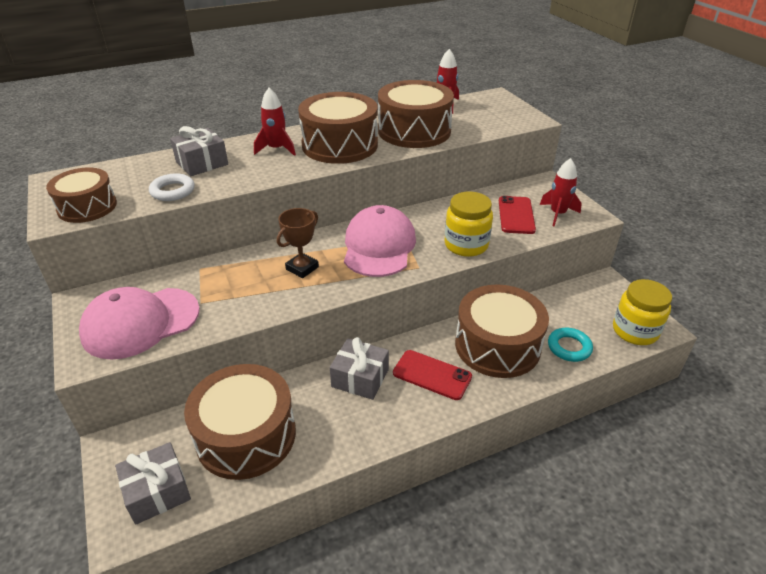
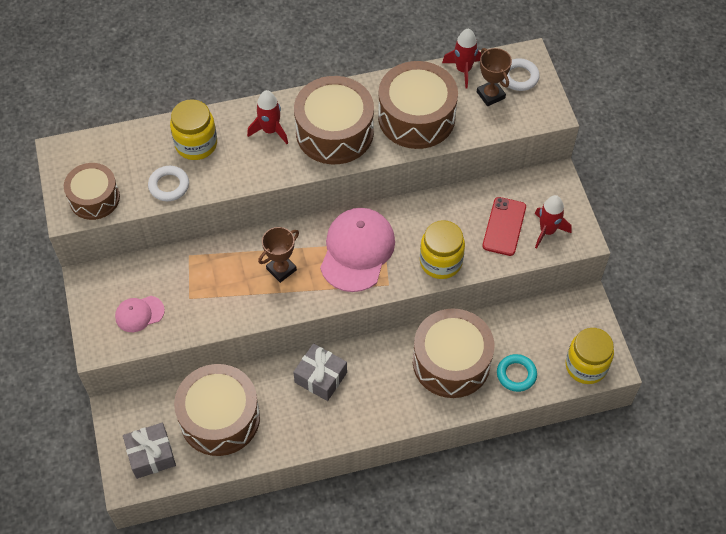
camera: 10 degrees right, 20 degrees up
pink cap [79,287,200,360] -> pink cap [115,296,165,332], size x0.51
grey gift [170,126,228,176] -> yellow jar [170,99,217,160]
red phone [393,350,472,400] -> none
none -> brown trophy [477,48,512,106]
none -> white ring [502,58,540,91]

